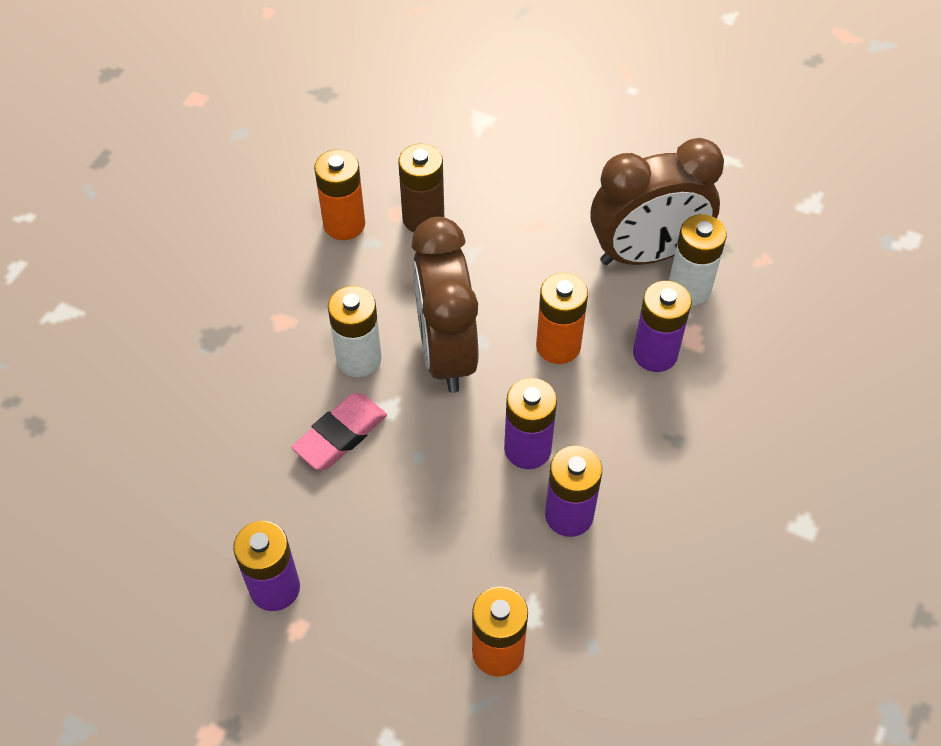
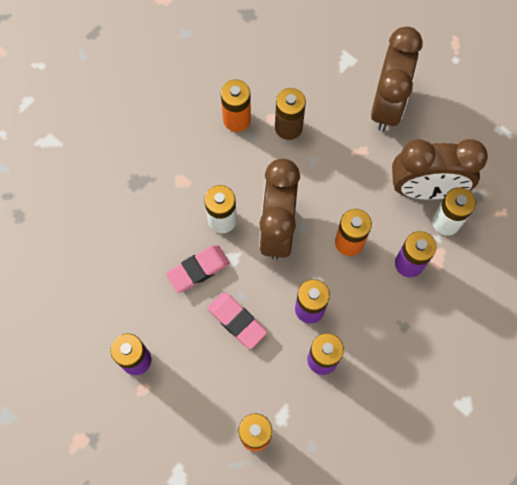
camera: 15 degrees right, 15 degrees up
none -> pink eraser [207,292,267,349]
none -> brown clock [371,26,423,131]

